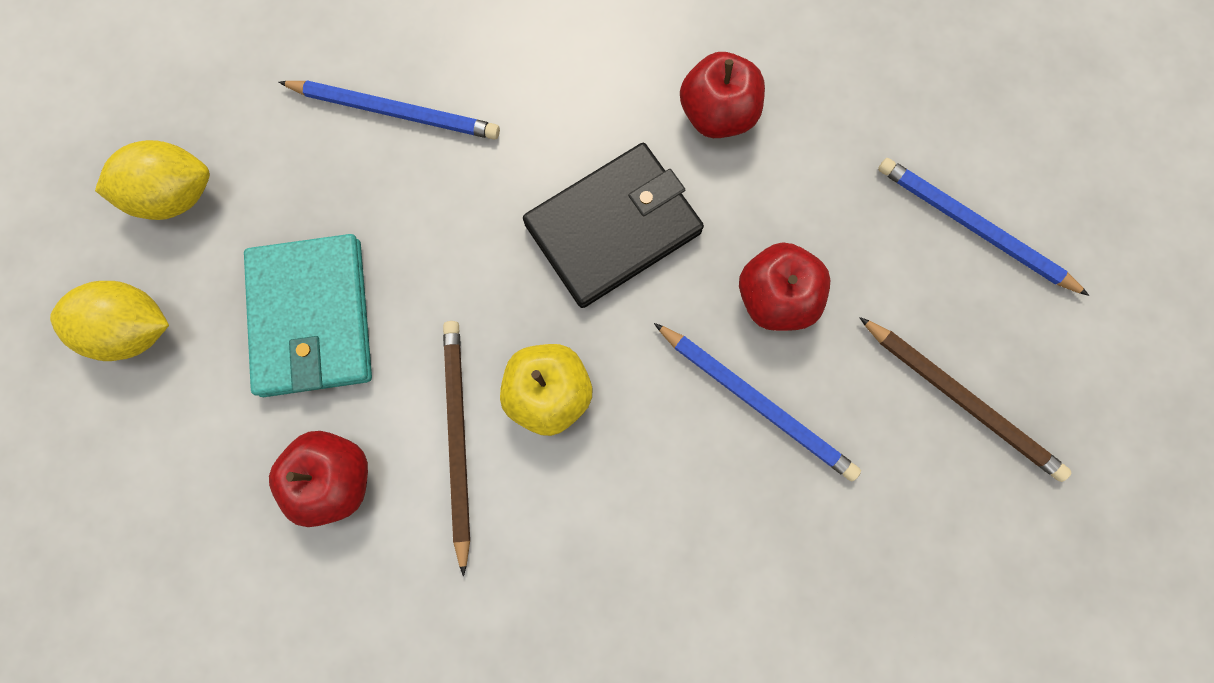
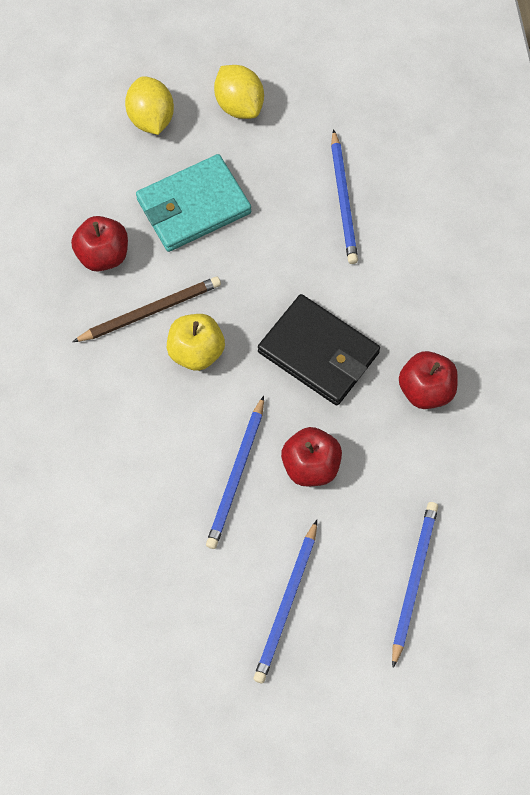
camera: 70 degrees right, 10 degrees down
brown pencil [859,317,1071,482] -> blue pencil [253,520,317,683]

